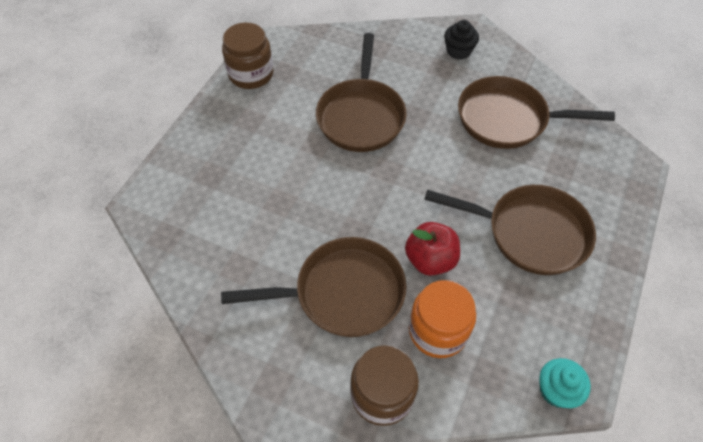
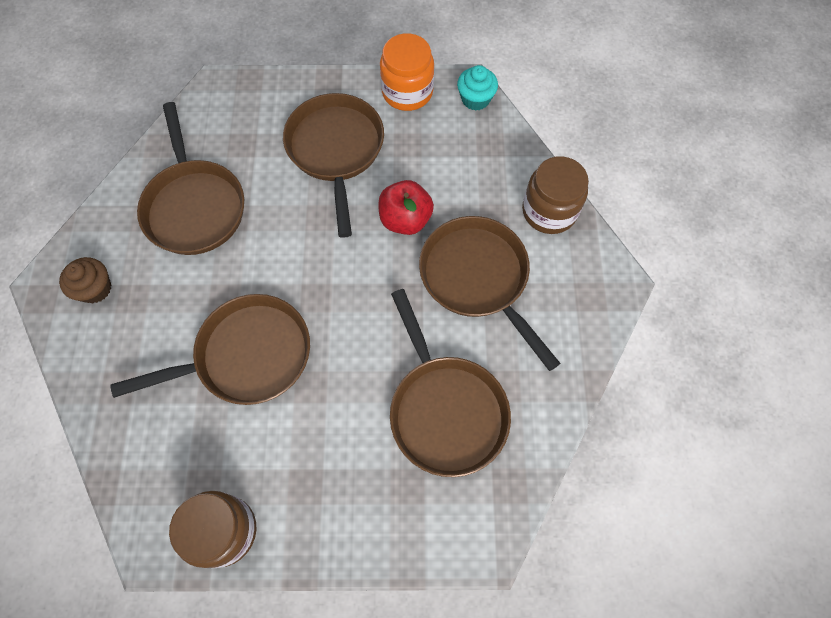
camera: 115 degrees left, 10 degrees up
orange jar [409,280,476,358] -> orange jar moved to [380,33,434,111]
black cupcake [444,20,479,60] -> brown cupcake [59,257,111,303]
none -> brown pan [390,289,511,477]

